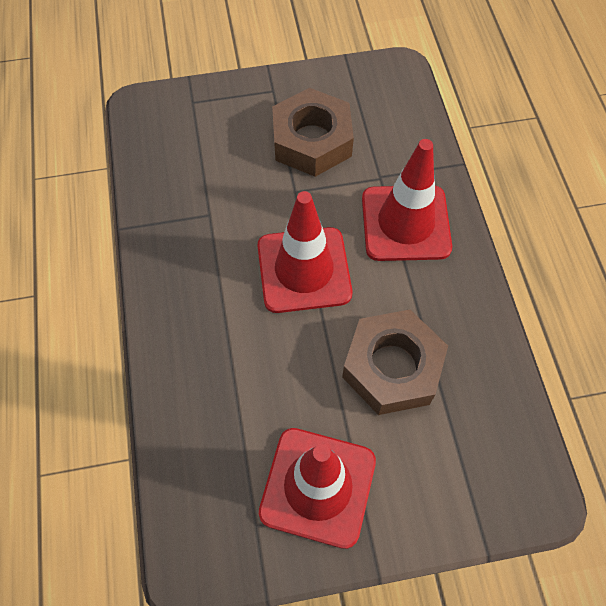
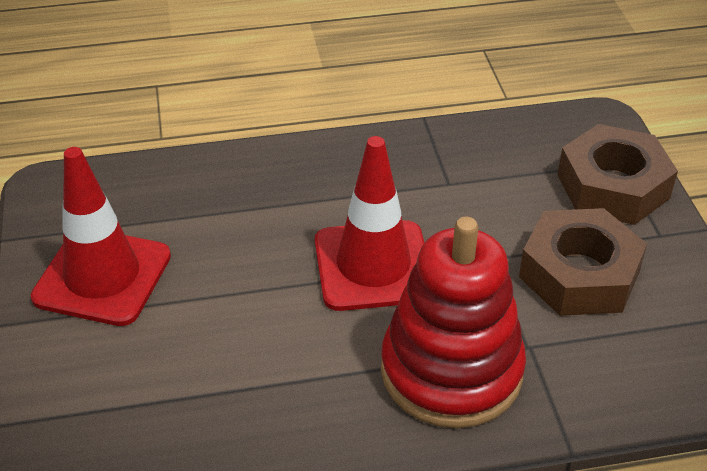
camera: 90 degrees right, 20 degrees down
brown nut [342,310,448,415] -> brown nut moved to [557,124,678,225]
red traffic cone [362,139,452,261] -> red stacking toy [381,217,526,428]

